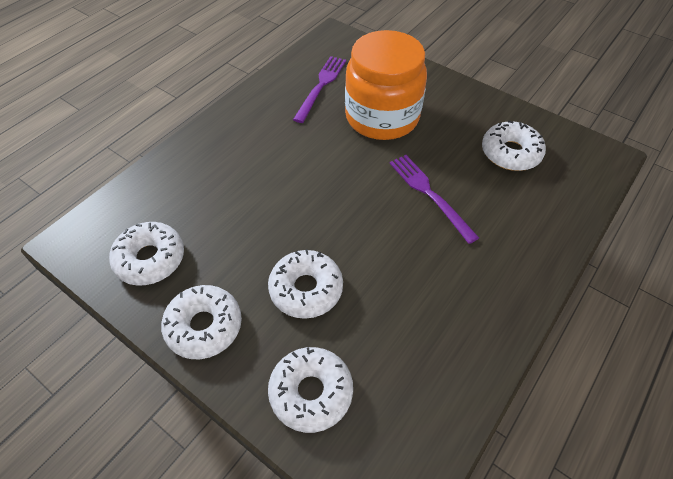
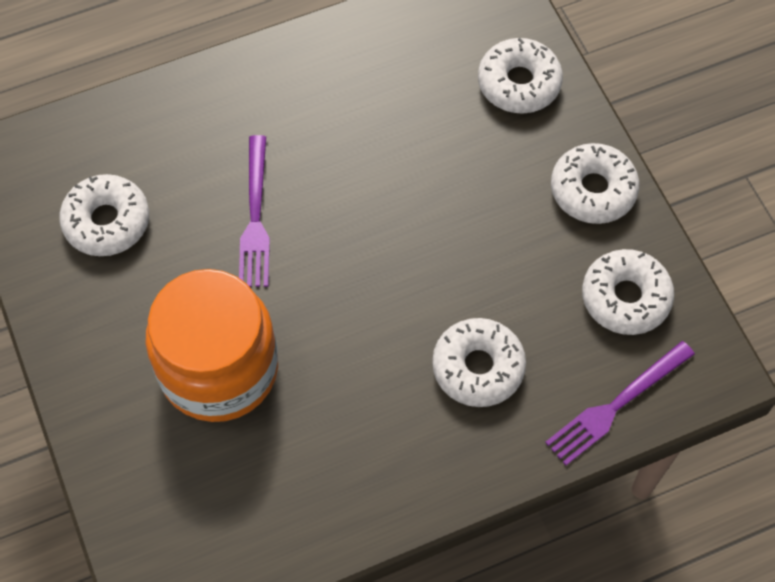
camera: 150 degrees left, 10 degrees up
white donut [268,249,343,319] -> white donut moved to [432,318,526,407]
purple fork [293,56,346,123] -> purple fork moved to [545,341,695,465]

